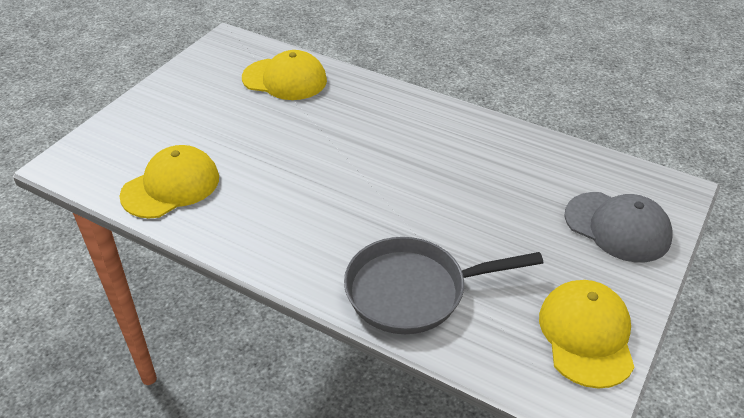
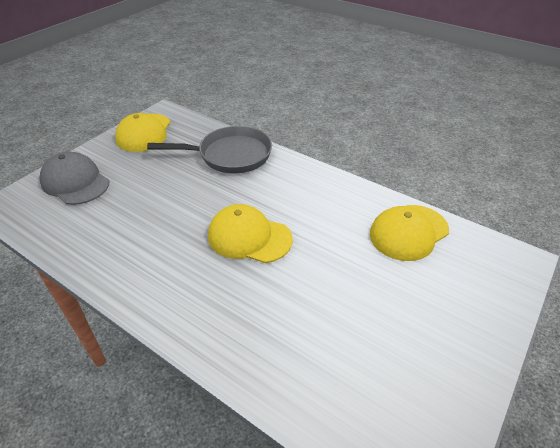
camera: 175 degrees left, 0 degrees up
yellow cap [242,50,327,100] -> yellow cap moved to [208,204,293,263]

